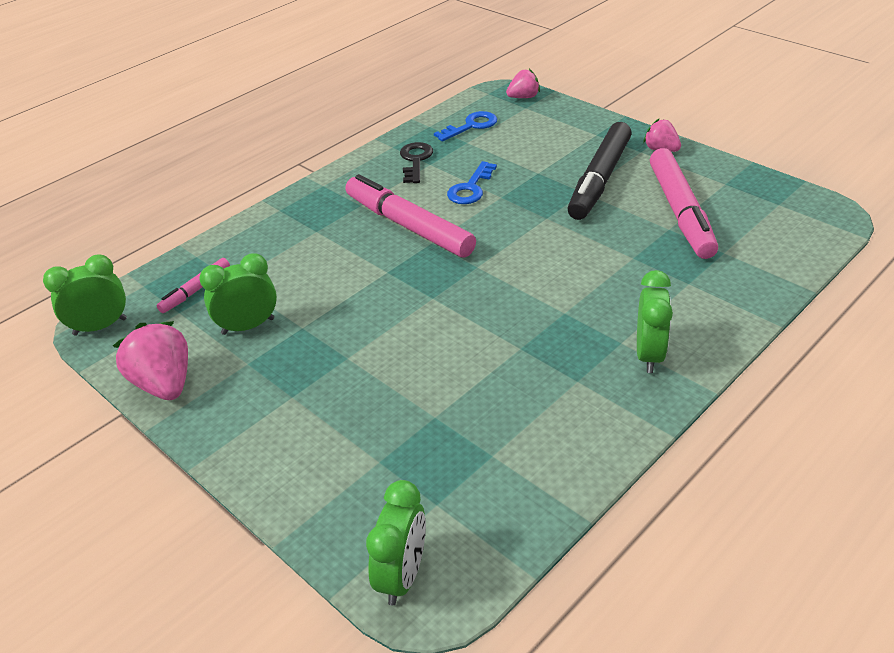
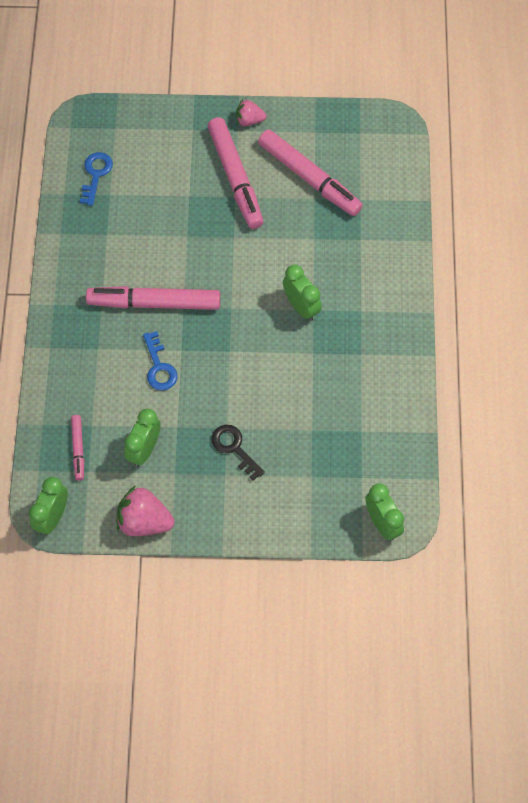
camera: 45 degrees left, 25 degrees up
black key [400,142,433,183] -> black key moved to [211,425,265,481]
blue key [447,161,497,204] -> blue key moved to [143,331,178,390]
pink strawberry [506,69,540,98] -> none
black marker [567,122,632,220] -> pink marker [207,117,264,229]
green clock [637,270,673,373] -> green clock moved to [283,265,322,321]

